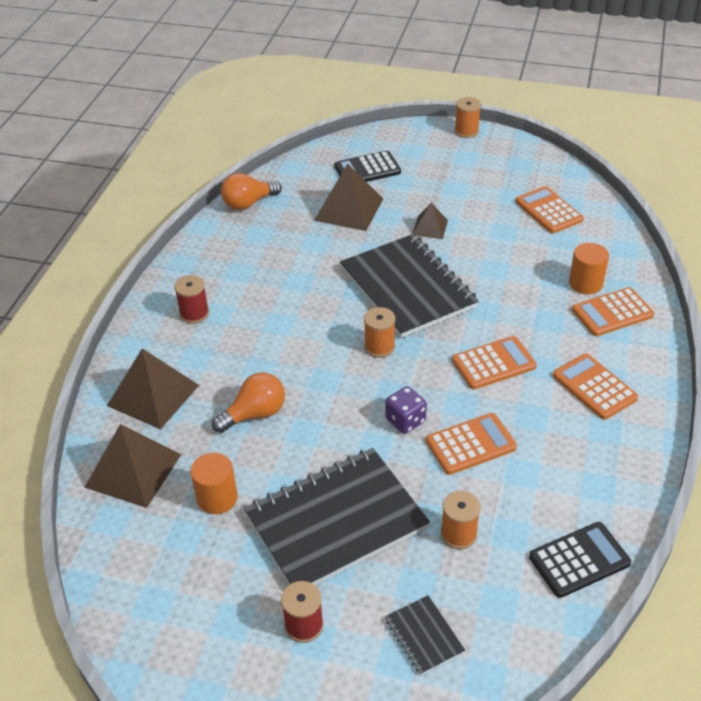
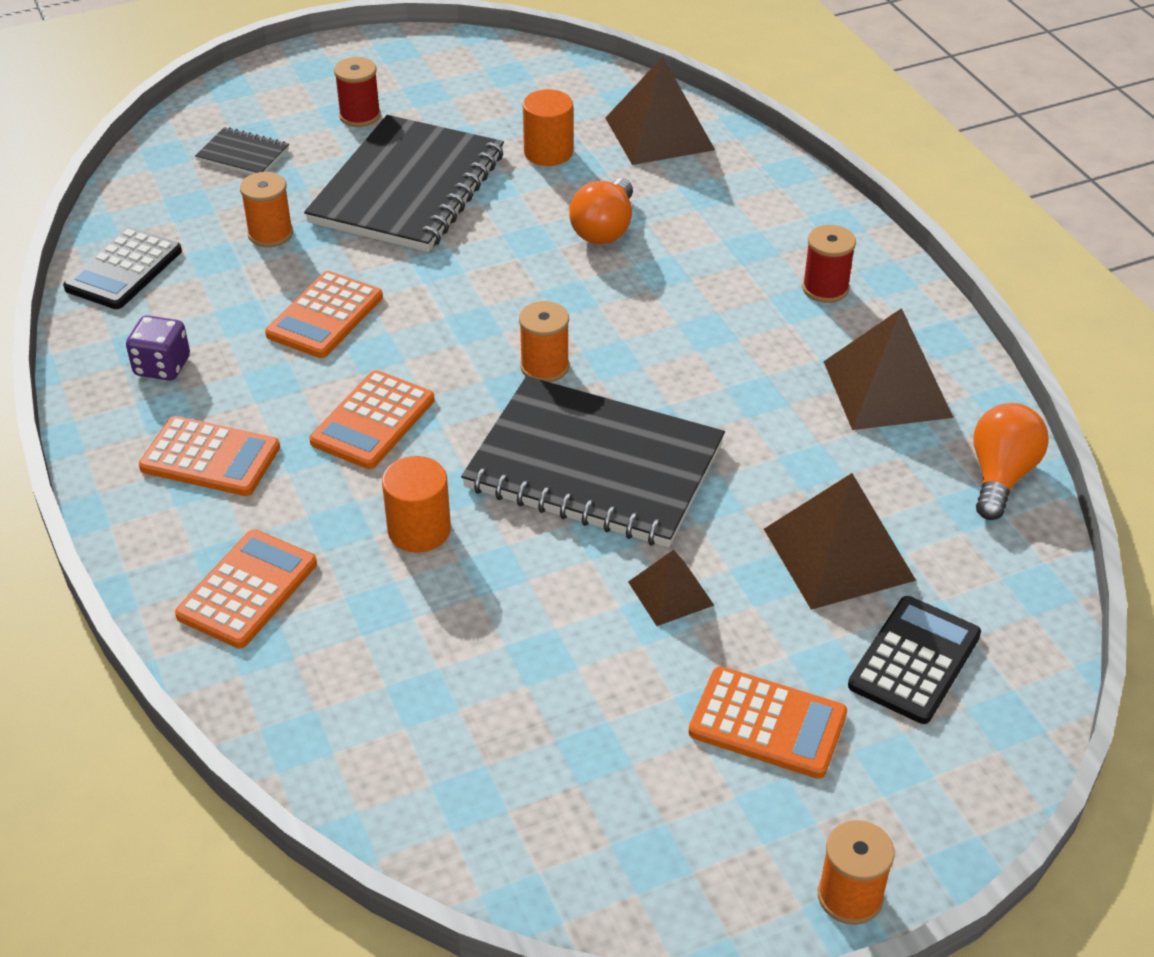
camera: 140 degrees right, 0 degrees up
brown pyramid [107,348,199,429] -> brown pyramid moved to [823,308,953,430]
purple dice [385,386,427,434] -> purple dice moved to [126,315,190,381]
orange calculator [515,186,583,233] -> orange calculator moved to [688,666,847,779]
orange cylinder [569,243,609,294] -> orange cylinder moved to [382,456,451,552]

